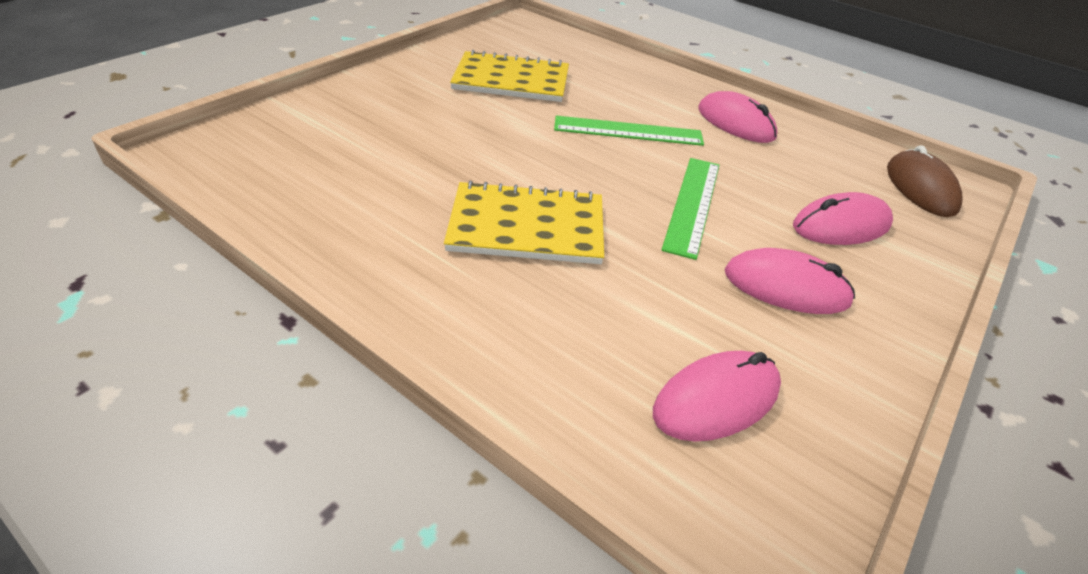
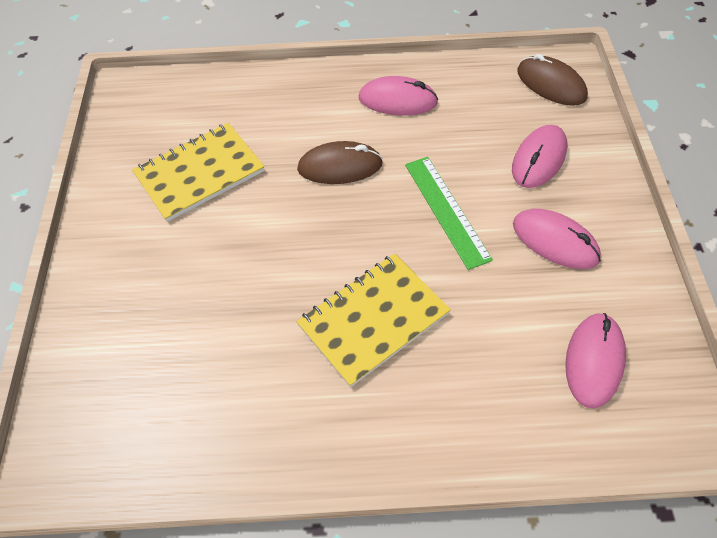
camera: 35 degrees left, 15 degrees up
green ruler [554,116,704,146] -> brown mouse [297,141,383,184]
pink mouse [725,248,855,314] -> pink mouse turned 60 degrees clockwise [513,209,601,269]

